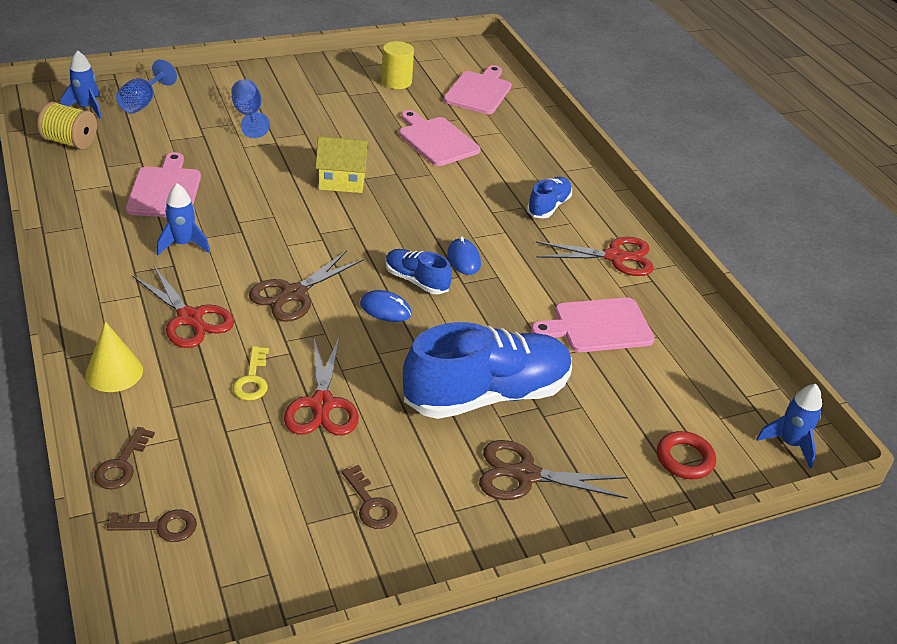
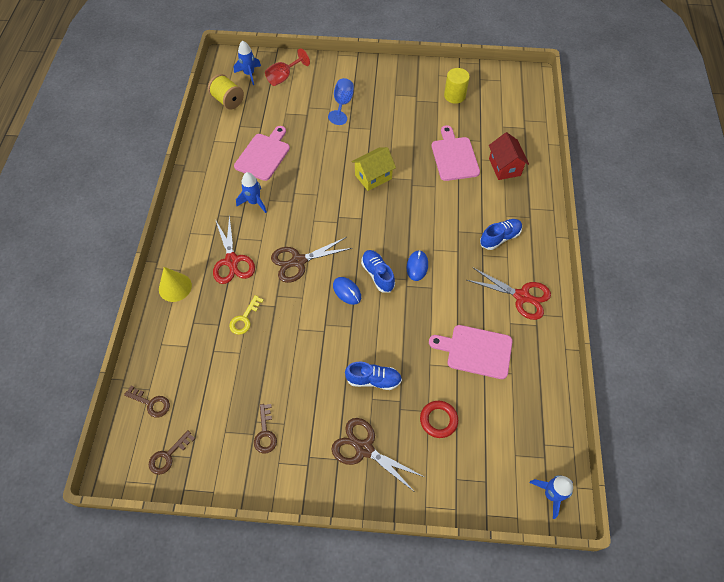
camera: 30 degrees right, 20 degrees up
brown key [94,427,155,489] -> brown key moved to [149,431,195,475]
blue goblet [116,59,177,113] -> red goblet [265,48,310,86]
red scissors [284,338,359,435] -> none
yellow house [315,136,369,193] -> yellow house turned 60 degrees counterclockwise [352,147,396,191]
blue shoe [403,322,572,419] -> blue shoe [345,362,402,390], size x0.48
pink cutting board [443,65,512,114] -> none
red ring [657,431,716,479] -> red ring moved to [420,401,458,438]
none -> red house [489,132,529,180]

